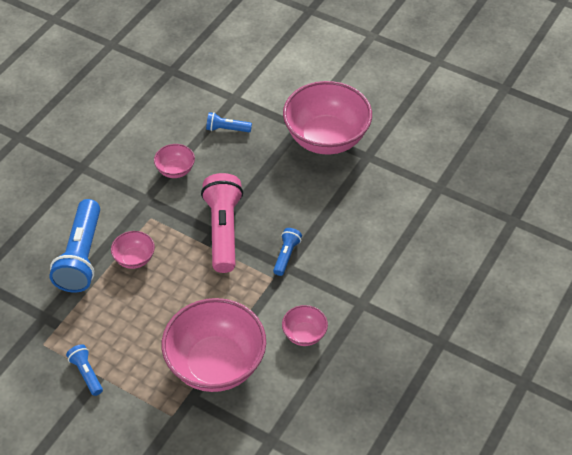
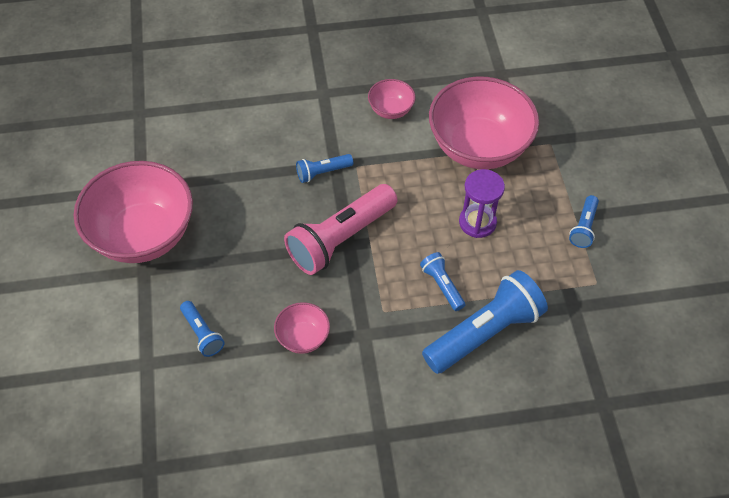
camera: 130 degrees left, 5 degrees up
pink bowl [111,231,155,269] -> blue flashlight [420,252,465,311]
none -> purple hourglass [459,169,505,238]

